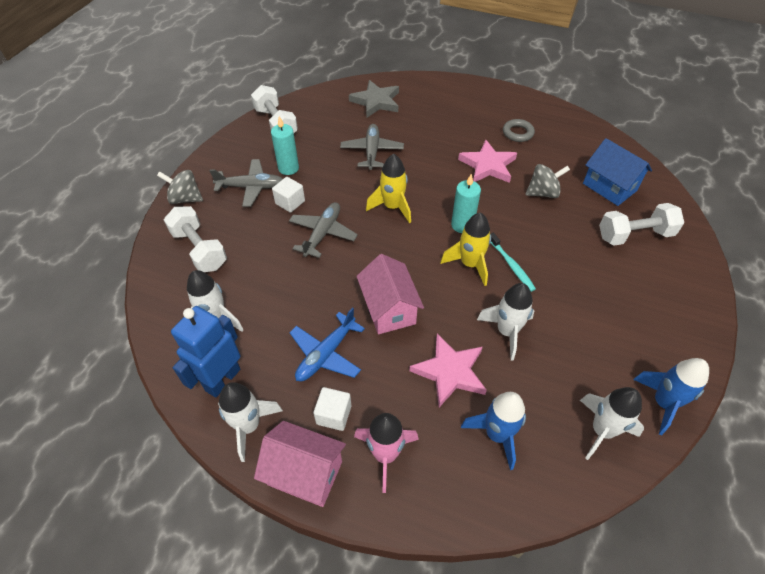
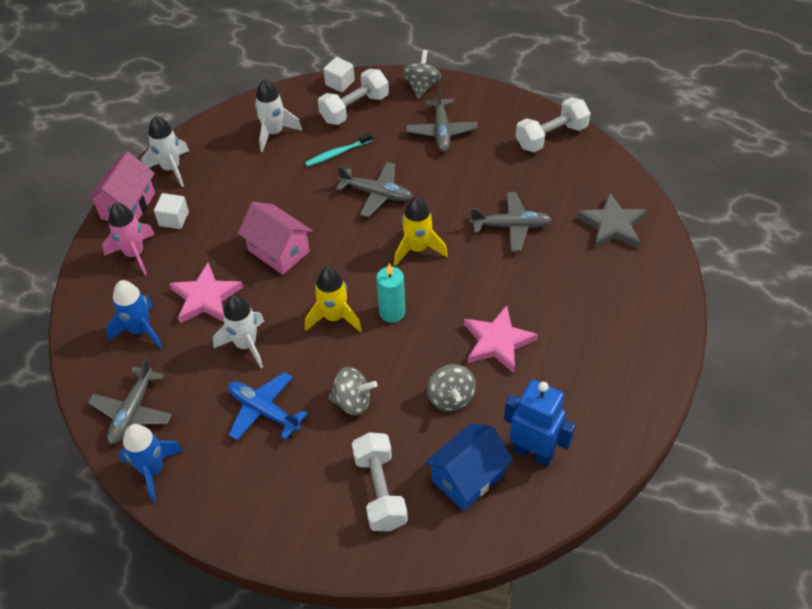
camera: 90 degrees right, 0 degrees up
blue robot [171,306,240,398] -> blue robot moved to [504,379,575,467]
turquoise candle [271,116,299,175] -> none
white cube [272,177,305,213] -> white cube moved to [323,57,355,92]
blue plane [289,308,365,381] -> blue plane moved to [228,372,307,440]
pink house [356,254,424,334] -> pink house turned 60 degrees clockwise [238,202,313,275]
turquoise toothbrush [491,233,536,292] -> turquoise toothbrush moved to [305,132,373,167]
grey ring [503,119,535,142] -> none
white rocket [580,387,644,460] -> grey plane [88,358,172,445]
none -> grey spinning top [328,367,377,416]

